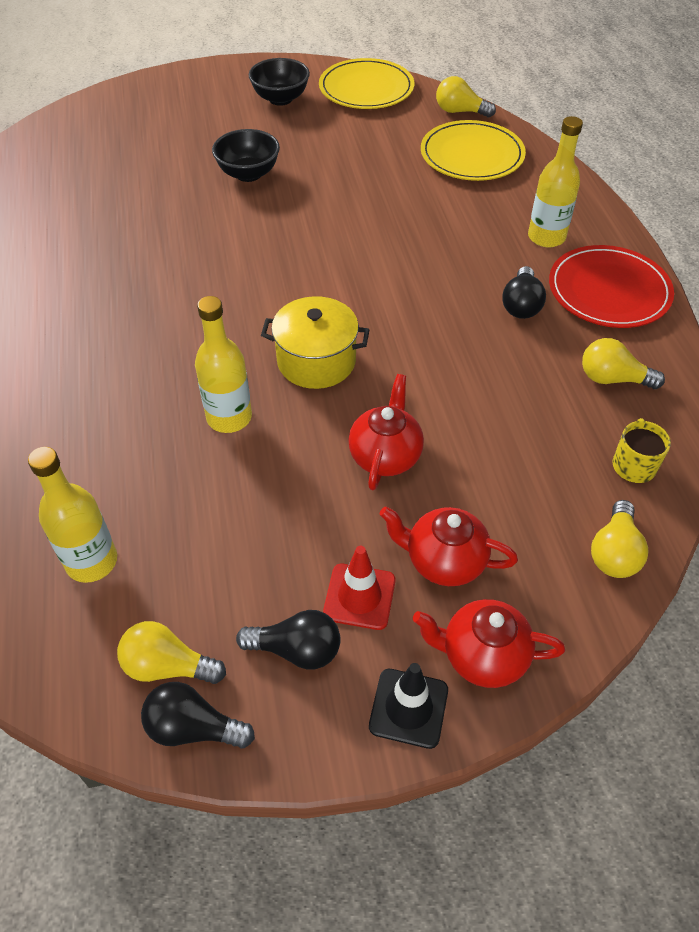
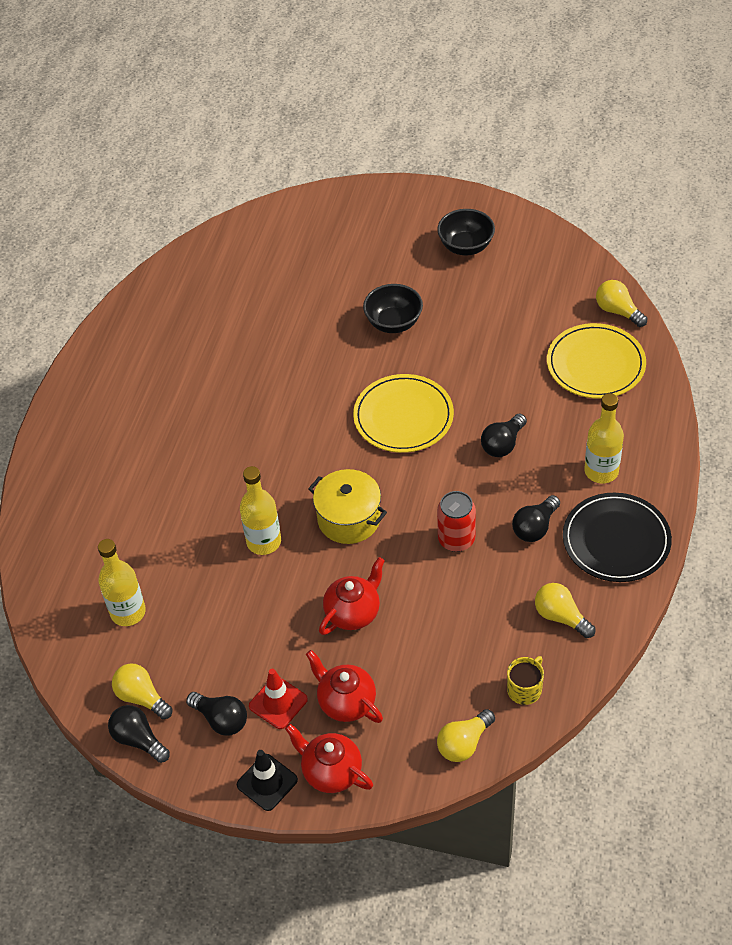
camera: 30 degrees right, 0 degrees up
yellow plate [319,58,414,109] -> yellow plate moved to [353,374,454,453]
red plate [549,245,674,328] -> black plate [563,493,672,582]
none -> red can [437,491,476,552]
none -> black light bulb [481,414,527,457]

